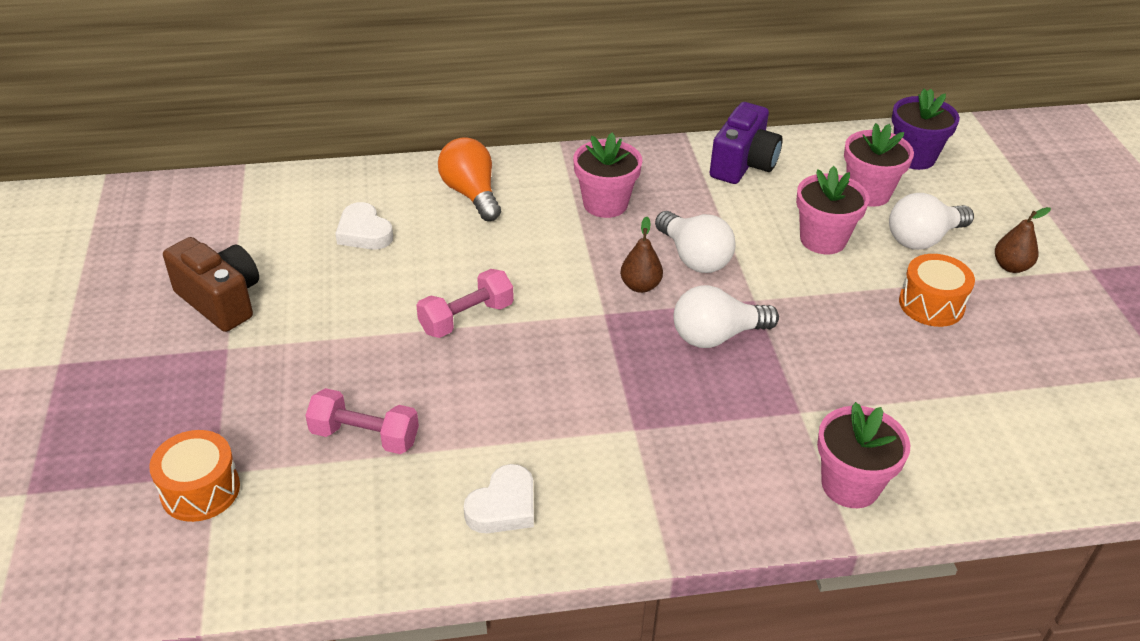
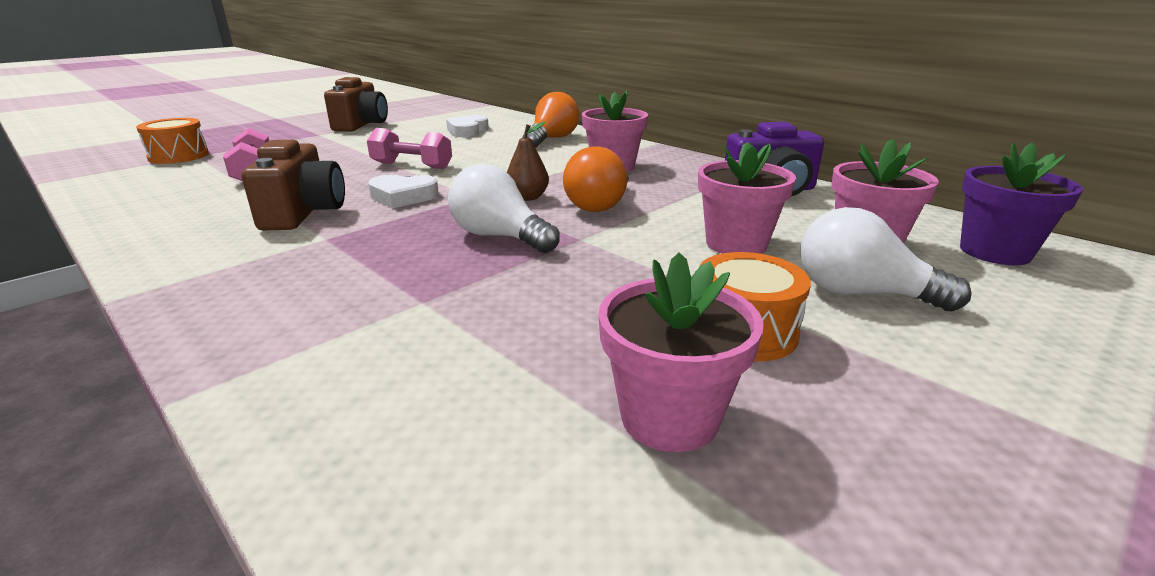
camera: 55 degrees right, 15 degrees down
white heart [464,464,534,533] -> white heart moved to [368,174,439,208]
white light bulb [655,211,736,273] -> orange light bulb [563,146,629,212]
pink flower pot [817,402,910,508] -> pink flower pot moved to [598,252,764,452]
brown pear [995,207,1051,273] -> none
none -> brown camera [241,140,345,231]

